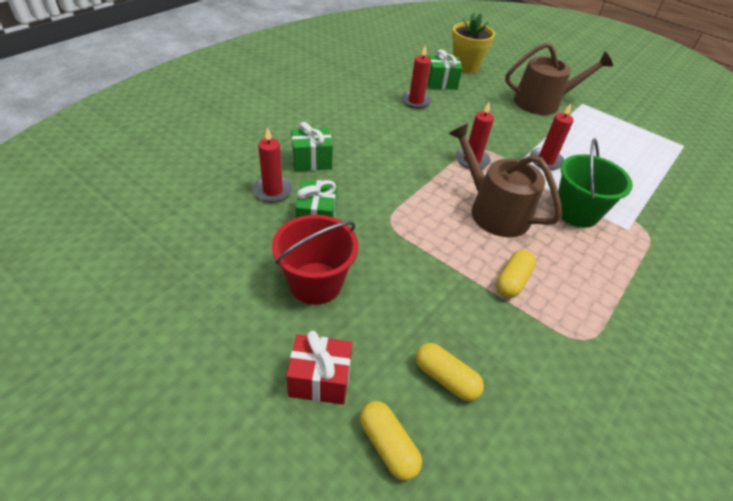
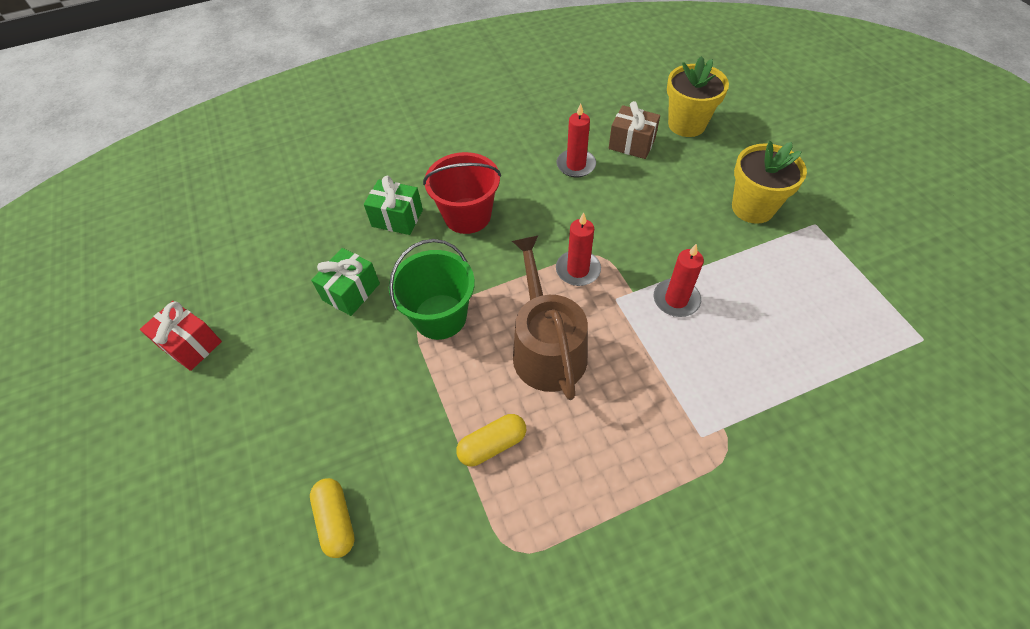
camera: 35 degrees right, 10 degrees up
red candle [253,127,293,202] -> none
red bucket [272,215,359,305] -> red bucket moved to [423,152,501,234]
red gift [286,331,352,404] -> red gift moved to [140,301,222,371]
yellow capsule [360,401,422,481] -> none
green gift [427,49,462,90] -> brown gift [609,101,660,159]
brown watering can [505,42,613,115] -> yellow flower pot [732,141,807,224]
green bucket [558,138,633,228] -> green bucket moved to [389,239,475,340]

